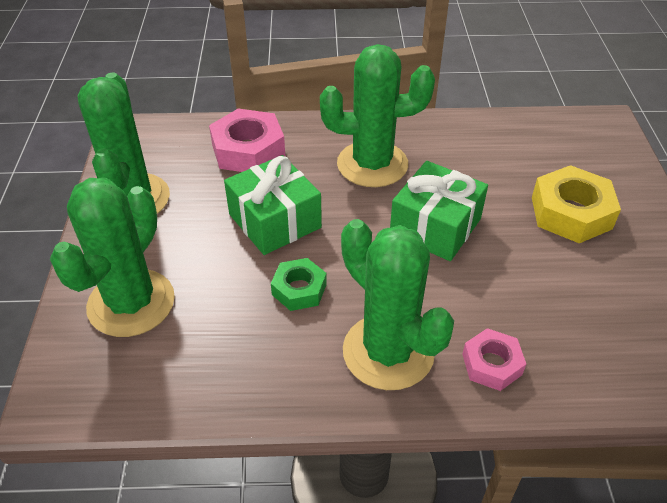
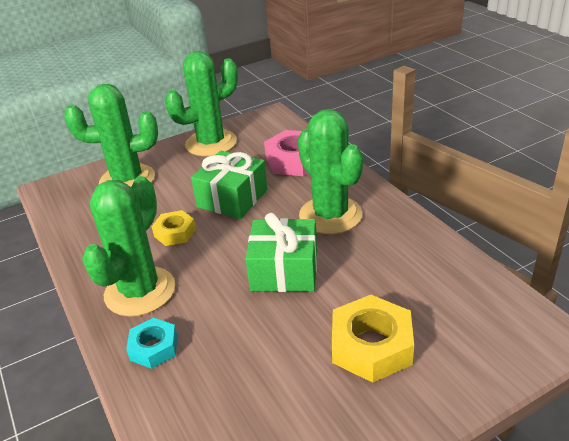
camera: 65 degrees right, 10 degrees down
green nut [271,258,327,311] -> yellow nut [152,210,196,246]
pink nut [462,328,526,391] -> turquoise nut [126,318,178,369]

